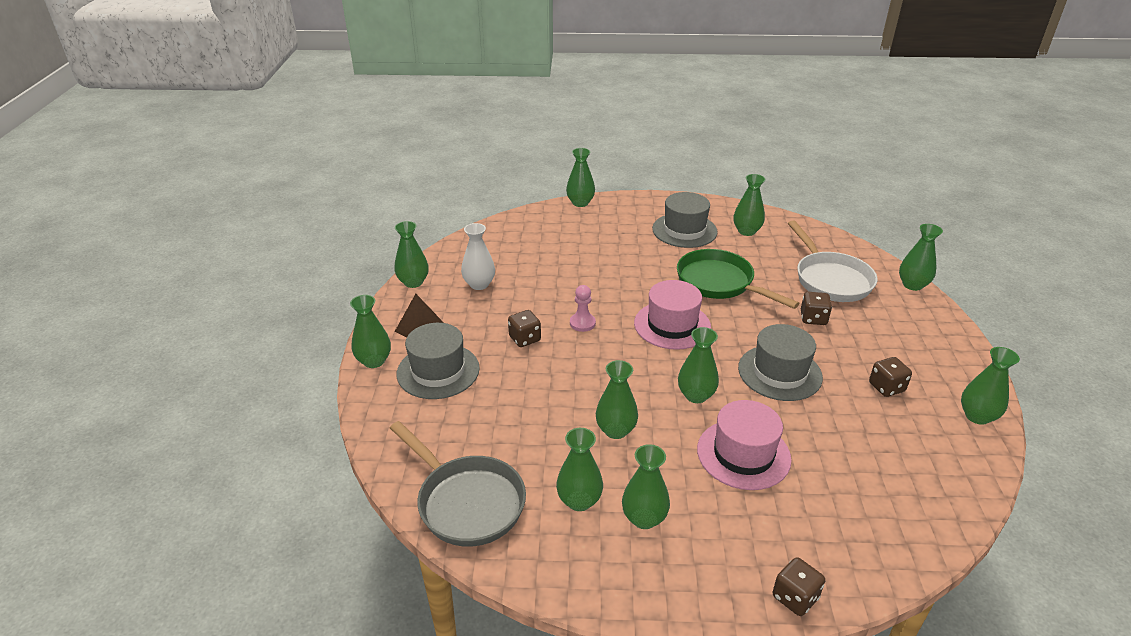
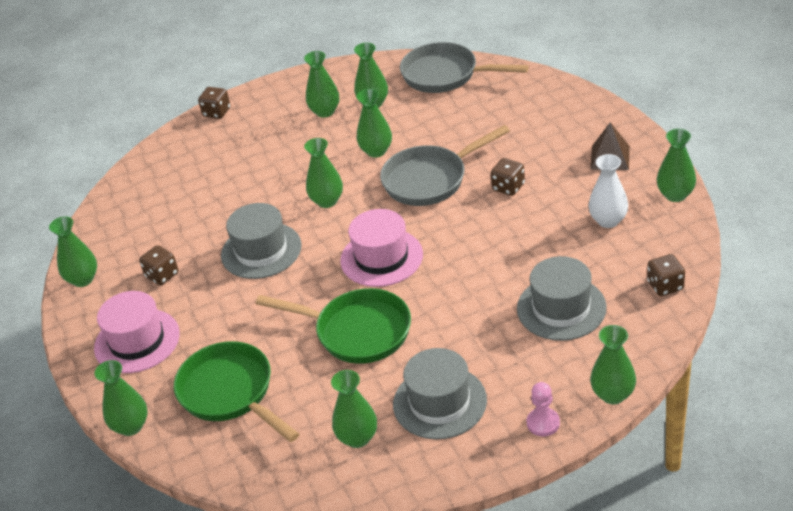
camera: 160 degrees right, 5 degrees up
green vase [350,295,391,368] -> none
grey hat [397,323,480,399] -> grey hat moved to [517,256,607,341]
pink pawn [570,285,596,332] -> pink pawn moved to [527,382,560,436]
pink hat [697,400,791,490] -> pink hat moved to [94,291,180,373]
white pan [788,220,878,302] -> green pan [174,341,299,442]
brown dice [801,292,832,325] -> brown dice moved to [647,254,685,296]
none -> grey pan [380,125,510,206]

